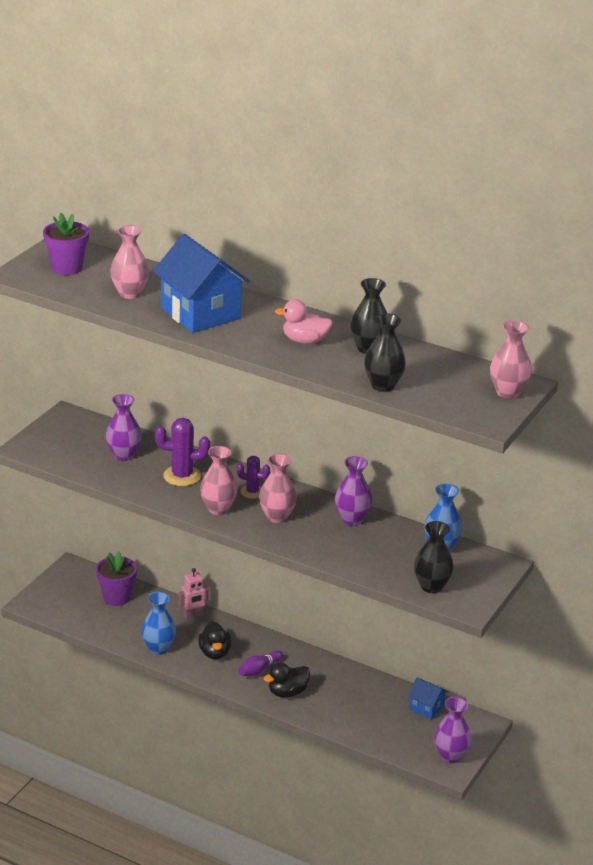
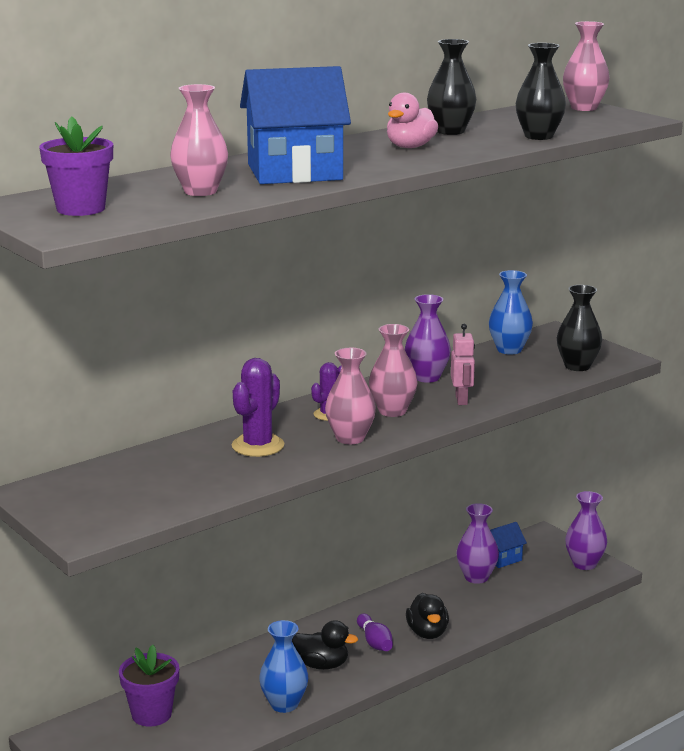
camera: 65 degrees left, 10 degrees down
purple vase [106,394,142,461] -> purple vase moved to [456,503,499,584]
pink robot [178,568,210,619] -> pink robot moved to [451,324,475,405]

